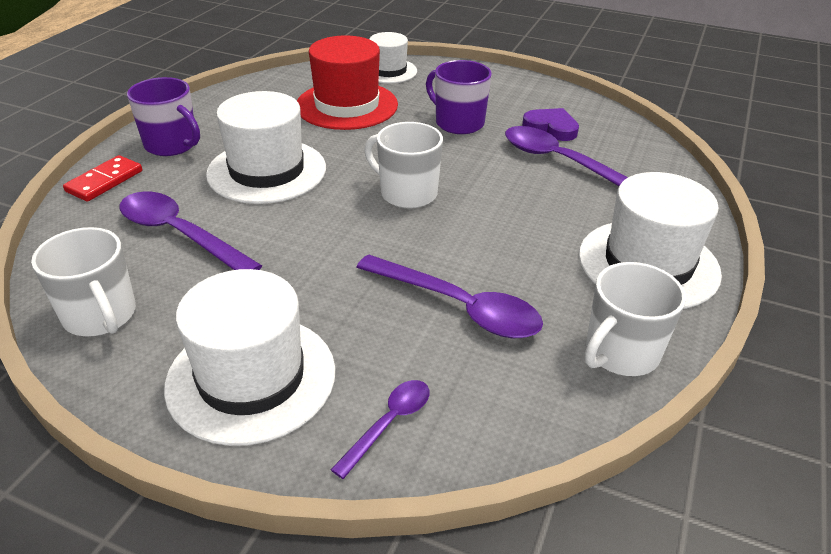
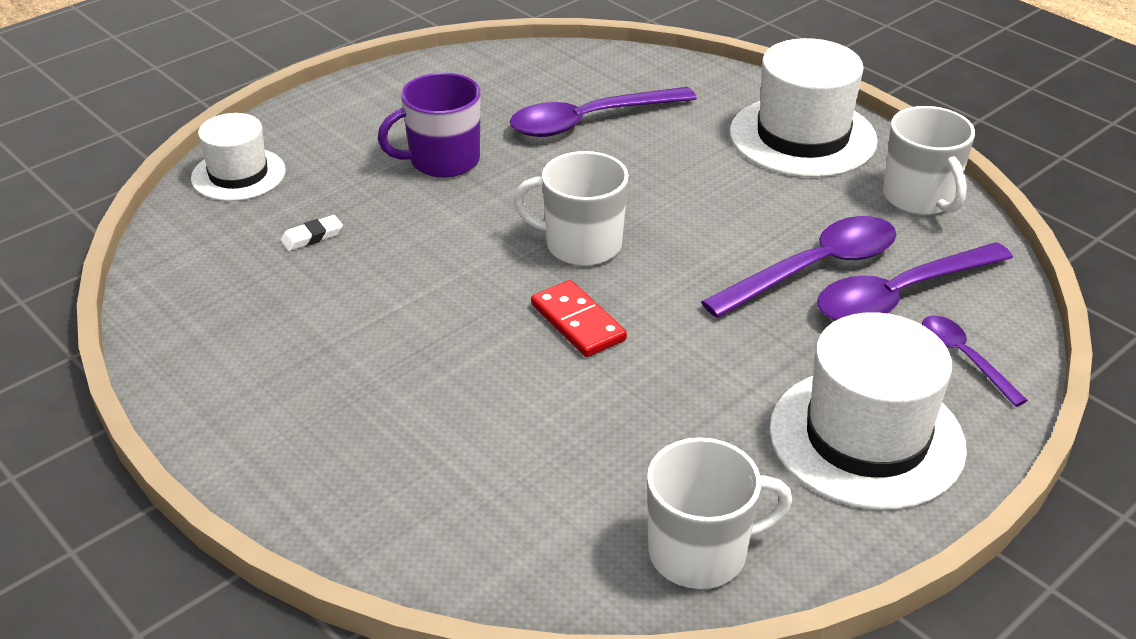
camera: 65 degrees left, 0 degrees up
red domino [63,155,142,202] -> red domino moved to [531,280,627,357]
purple spoon [120,191,262,270] -> purple spoon moved to [817,242,1013,321]
purple mug [127,77,200,156] -> none
white hat [206,91,326,204] -> none
red hat [297,35,398,130] -> white eraser [280,215,343,251]
white mug [364,122,443,208] -> white mug turned 45 degrees clockwise [513,151,629,266]
purple heart [522,108,579,141] -> none

